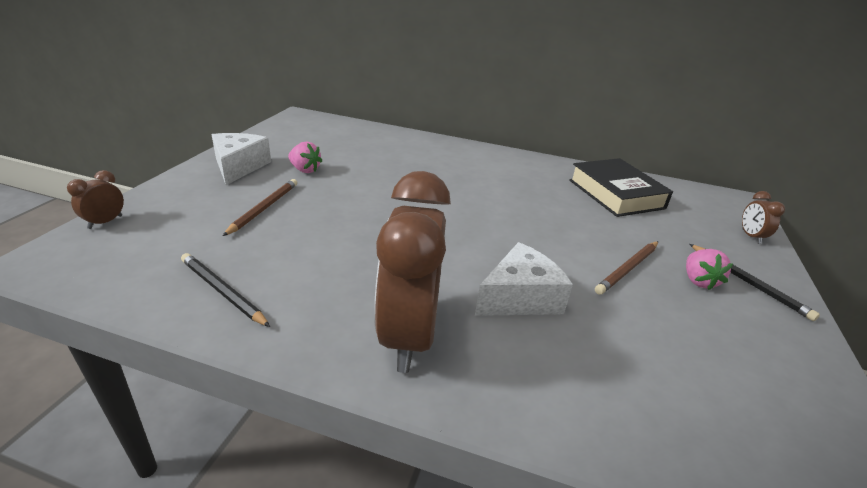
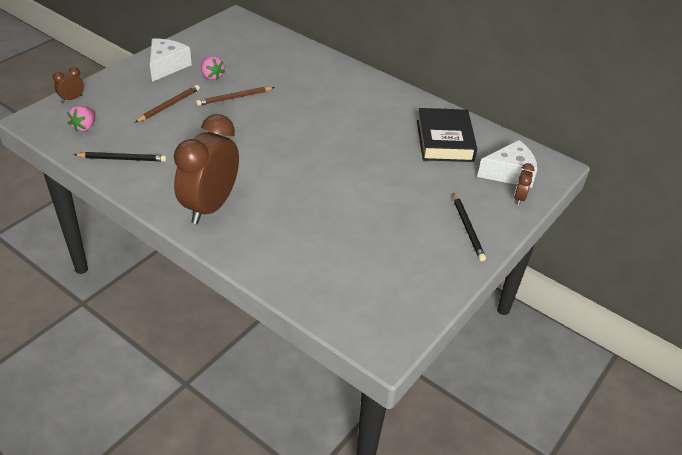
camera: 20 degrees right, 10 degrees up
black pencil [181,253,270,327] -> black pencil turned 120 degrees clockwise [73,152,167,162]
white cheese [475,242,573,316] -> white cheese moved to [477,140,537,188]
brown pencil [595,241,658,295] -> brown pencil moved to [196,87,275,106]
pink strawberry [686,249,733,290] -> pink strawberry moved to [67,105,95,132]

